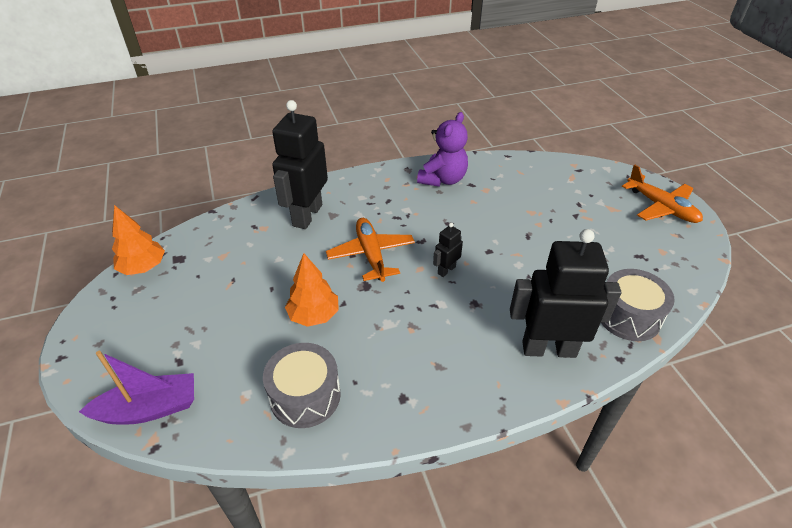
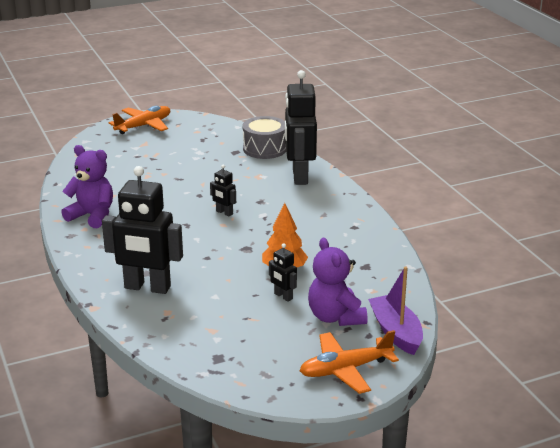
camera: 95 degrees left, 15 degrees down
orange tree [112,205,165,275] -> none
grey drum [263,343,341,428] -> none
orange plane [326,218,415,282] -> orange plane moved to [300,330,399,394]
none -> black robot [269,243,297,302]
none -> purple teddy bear [308,237,367,326]

